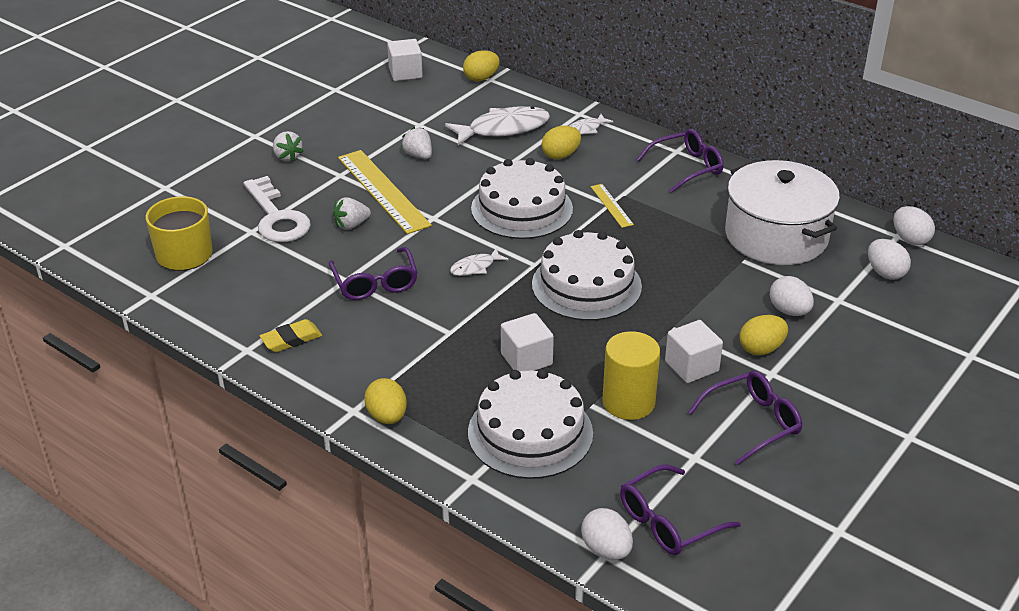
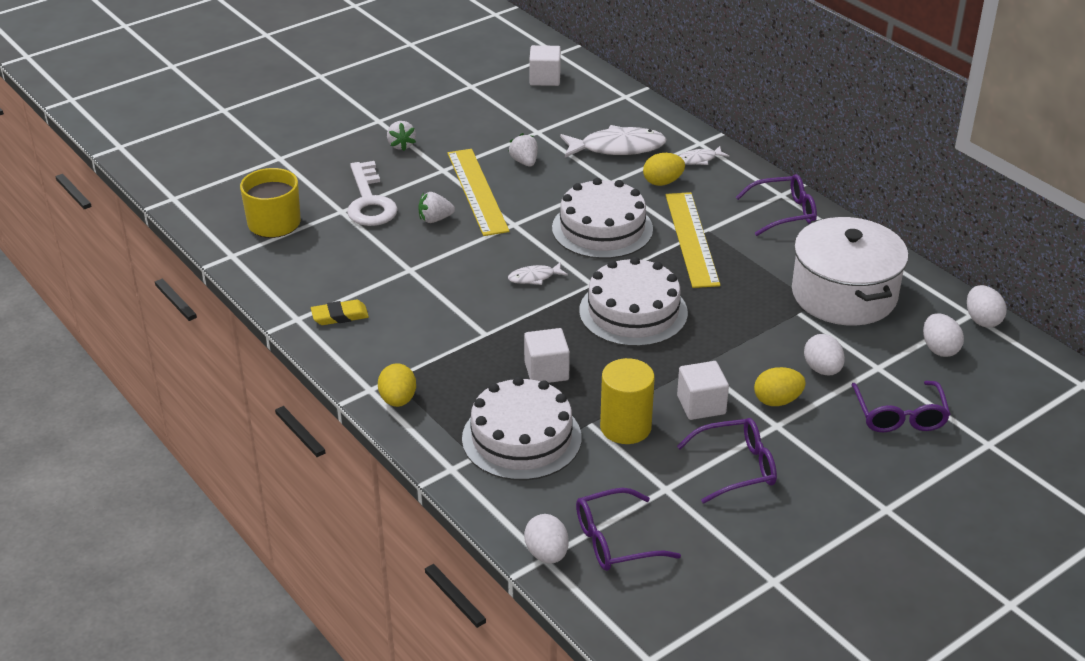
camera: 15 degrees right, 0 degrees up
purple glasses [329,247,418,300] -> purple glasses moved to [851,381,950,432]
yellow egg [463,50,500,81] -> none
yellow ruler [591,184,634,228] -> yellow ruler [666,192,720,288], size x2.07

